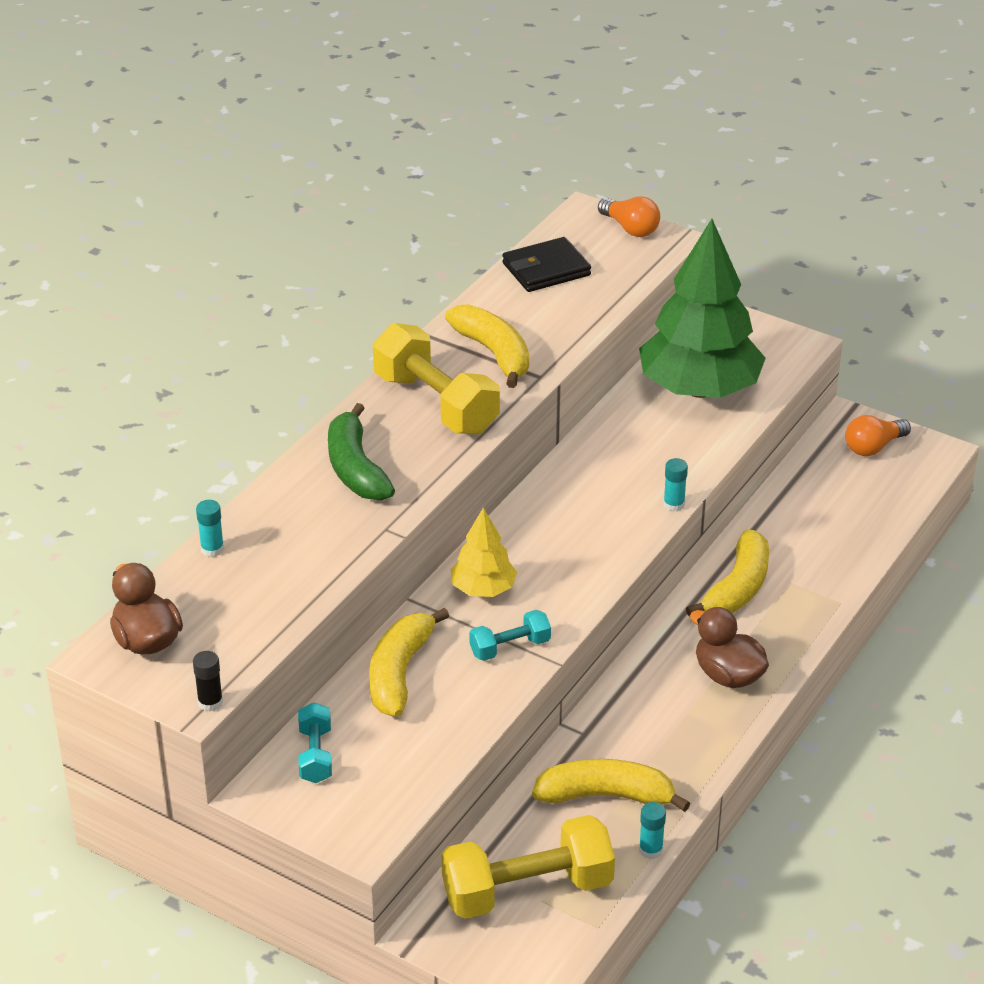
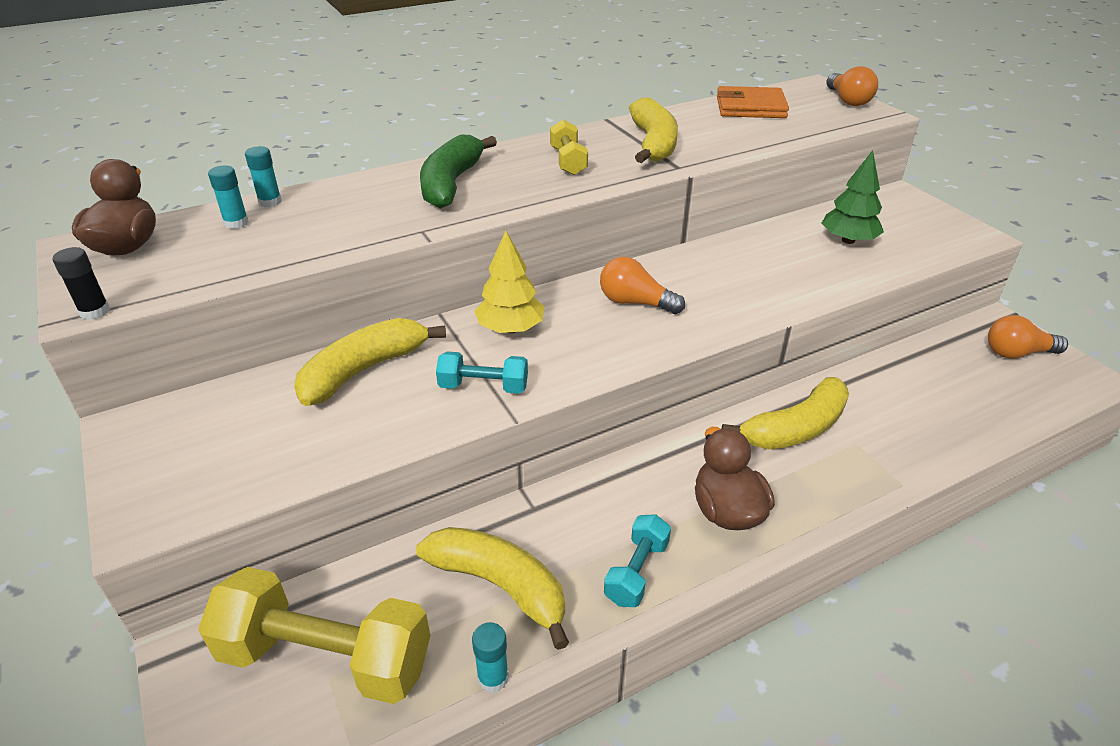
camera: 30 degrees right, 0 degrees up
turquoise dumbbell [298,702,332,783] -> turquoise dumbbell moved to [604,514,671,607]
yellow dumbbell [373,323,500,435] -> yellow dumbbell [550,120,588,175], size x0.51
black wallet [502,237,591,292] -> orange wallet [717,86,789,118]
green tree [639,219,766,398] -> green tree [822,150,884,244], size x0.48
turquoise glue stick [663,458,688,512] -> turquoise glue stick moved to [208,166,249,229]
none -> orange light bulb [600,257,685,314]

